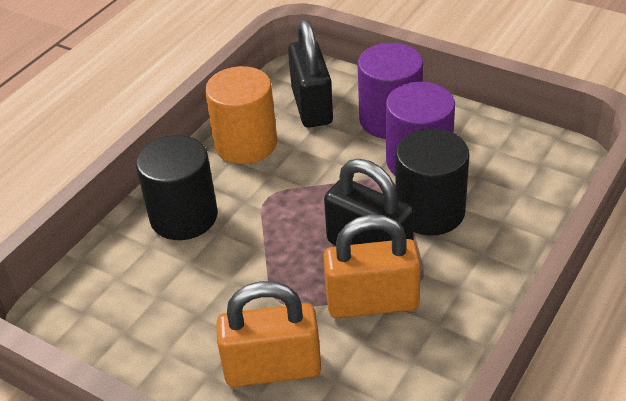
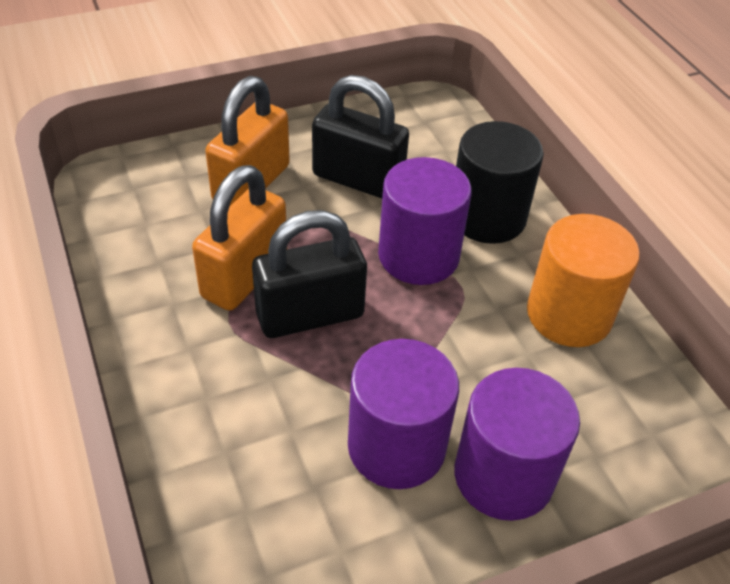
camera: 120 degrees right, 5 degrees up
black padlock [288,20,333,128] -> black padlock moved to [312,75,409,198]
black cylinder [395,128,470,236] -> none
none -> purple cylinder [378,157,472,285]

